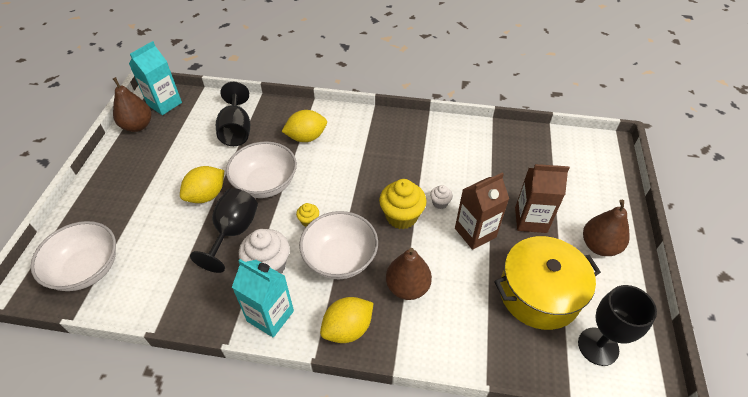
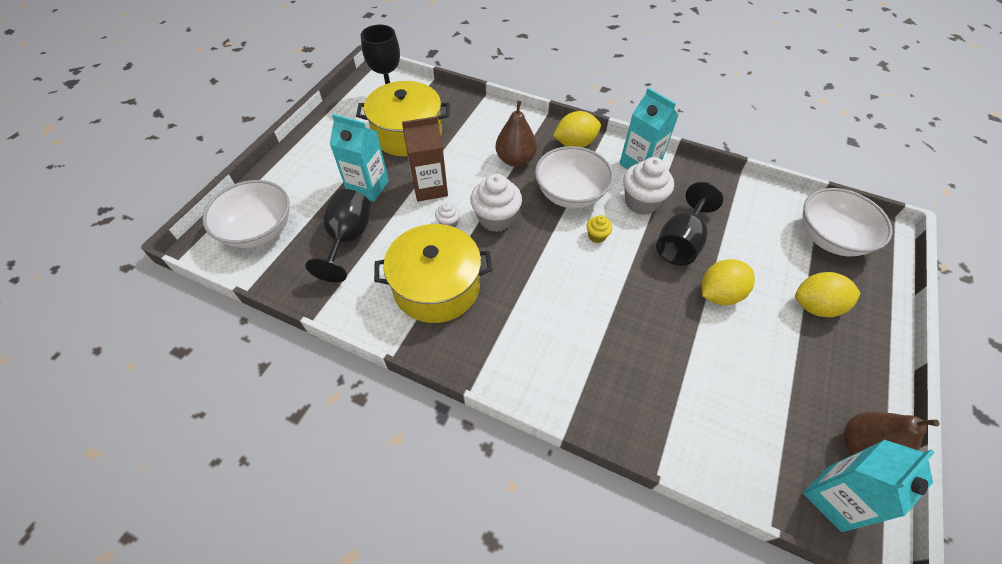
camera: 165 degrees left, 5 degrees up
black goblet [216,82,250,146] -> black goblet moved to [305,189,371,282]
white bowl [226,141,297,198] -> white bowl moved to [202,180,290,248]
yellow lemon [281,110,327,142] -> yellow lemon moved to [795,272,860,317]
yellow cupcake [379,179,426,229] -> white cupcake [470,174,522,232]
brown carton [515,164,570,233] -> turquoise carton [330,114,389,202]
brown pear [583,200,630,256] -> none
none -> yellow pot [374,224,492,323]

